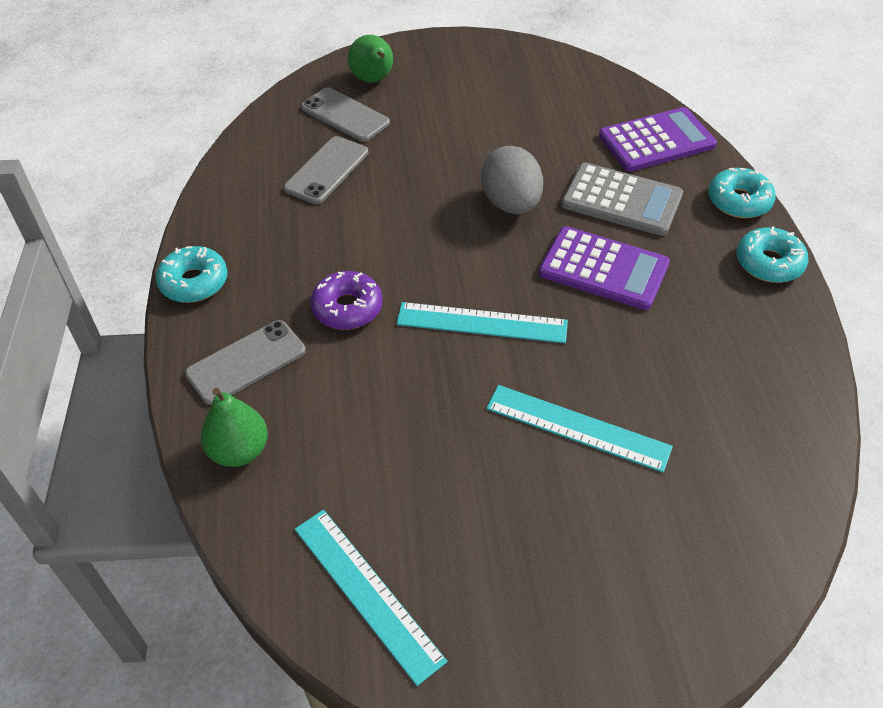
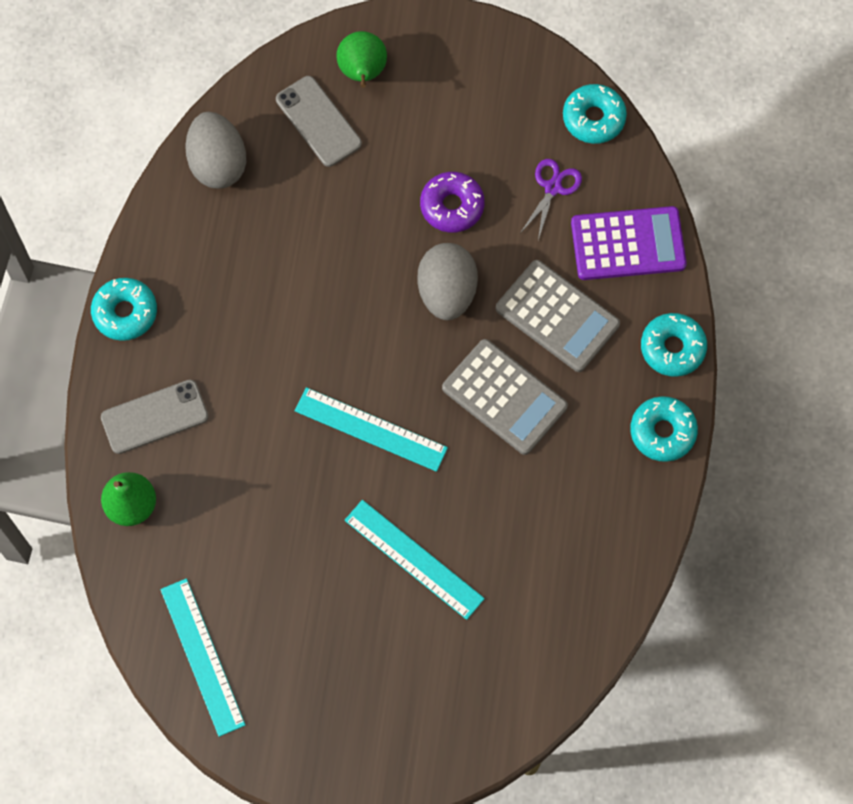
camera: 15 degrees right, 20 degrees up
grey phone [284,136,368,204] -> none
purple donut [310,271,382,330] -> purple donut moved to [420,172,485,233]
purple calculator [539,226,670,310] -> grey calculator [442,339,568,455]
none -> grey egg [185,112,246,189]
none -> purple scissors [521,159,582,240]
none -> turquoise donut [563,84,627,144]

